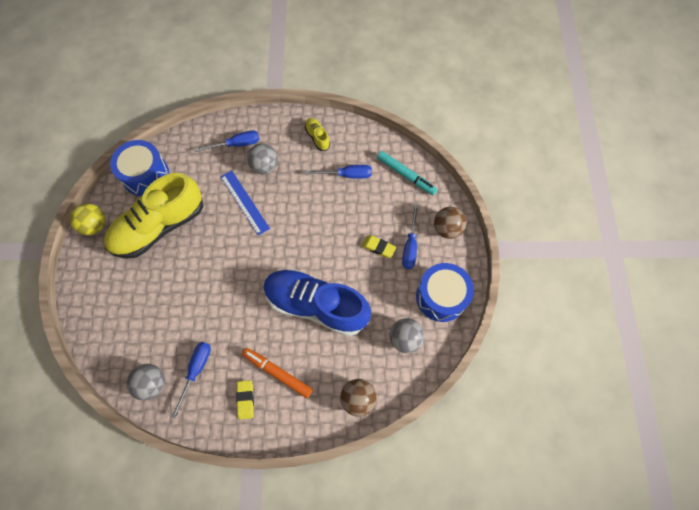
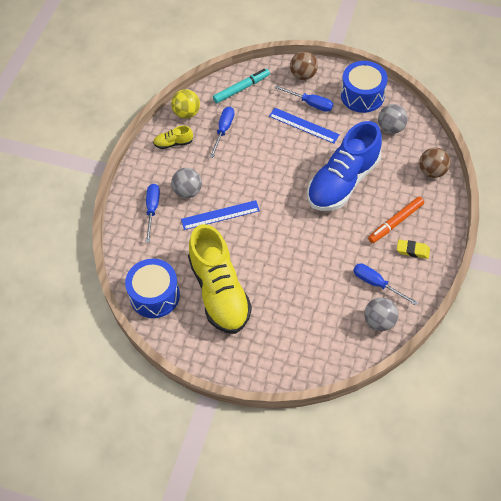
camera: 70 degrees left, 10 degrees down
yellow ball [69,203,105,235] -> yellow ball moved to [171,89,200,118]
yellow eraser [362,235,396,258] -> blue ruler [269,108,340,144]

